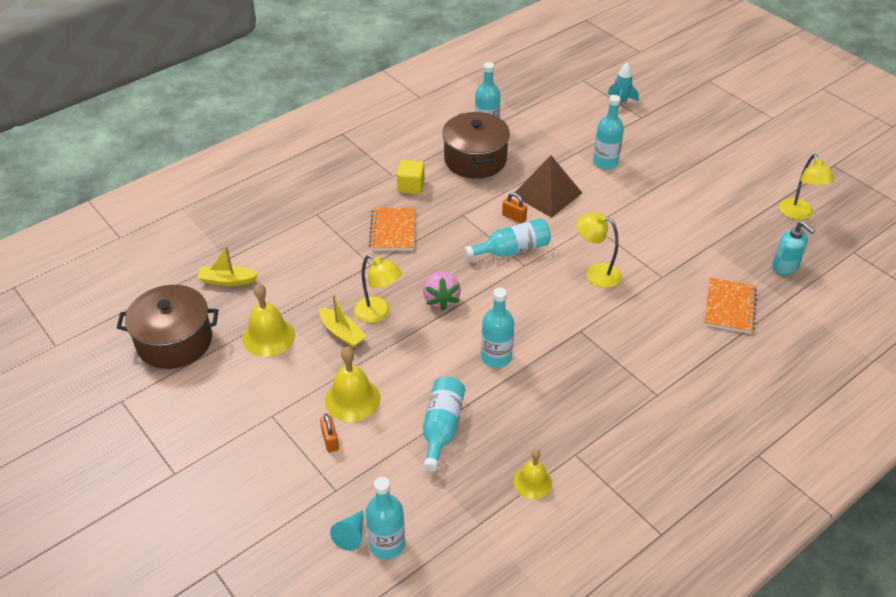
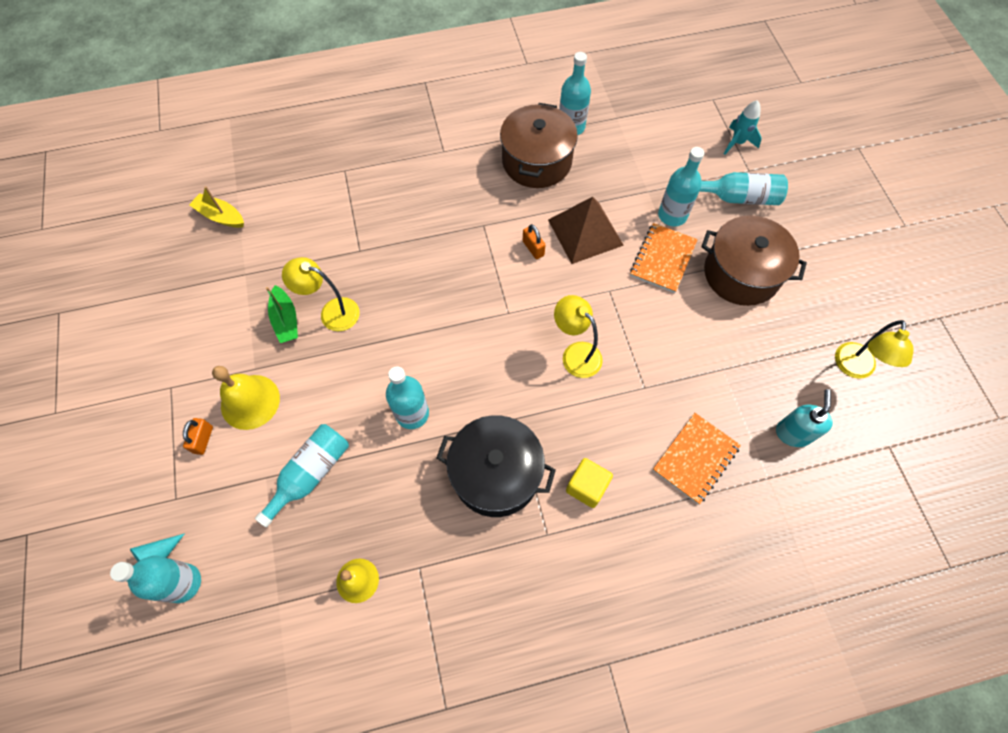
camera: 25 degrees right, 20 degrees up
brown pot [117,285,218,369] -> brown pot moved to [701,215,807,306]
yellow bell [242,283,295,357] -> none
yellow boat [319,295,367,348] -> green boat [266,285,298,343]
yellow lamp [354,254,402,323] -> yellow lamp turned 135 degrees clockwise [282,257,360,331]
orange notebook [369,207,415,251] -> orange notebook moved to [630,223,698,293]
yellow cube [397,160,425,194] -> yellow cube moved to [566,458,613,508]
pink strawberry [423,271,461,311] -> none
turquoise bottle [464,218,551,258] -> turquoise bottle moved to [699,172,788,205]
turquoise soap dispenser [772,221,815,275] -> turquoise soap dispenser turned 150 degrees counterclockwise [776,389,833,447]
none -> black pot [437,415,556,517]

